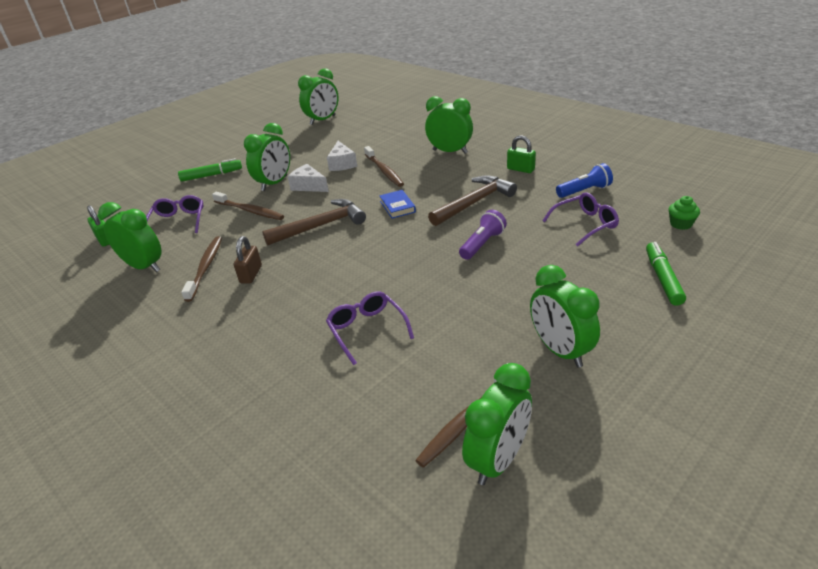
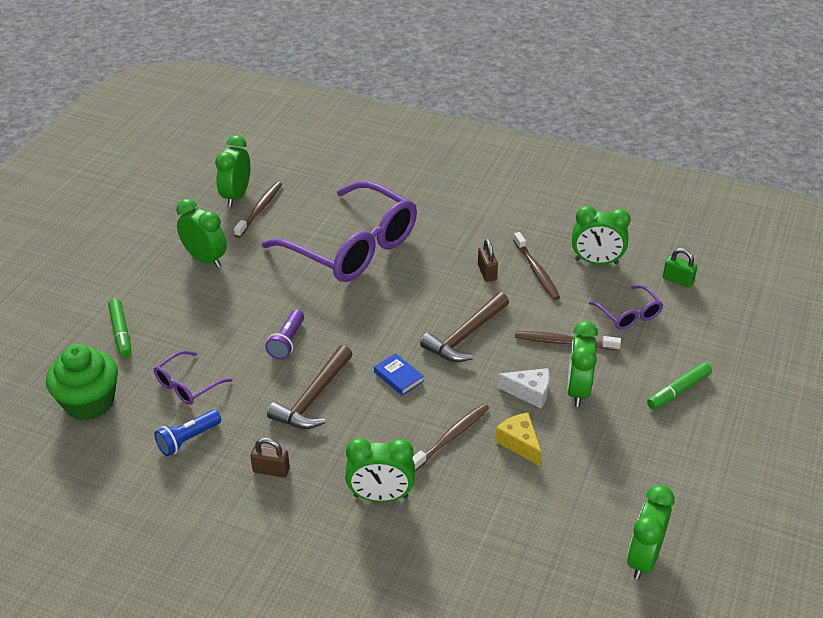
camera: 155 degrees right, 5 degrees up
purple glasses [326,291,414,365] -> purple glasses [262,181,417,282], size x2.32
white cheese [327,141,357,171] -> yellow cheese [495,412,542,466]
brown toothbrush [364,146,404,187] -> brown toothbrush turned 90 degrees clockwise [412,403,489,471]
green padlock [507,135,536,173] -> brown padlock [250,438,290,477]
green cupcake [669,196,700,230] -> green cupcake [46,344,118,420], size x2.28

